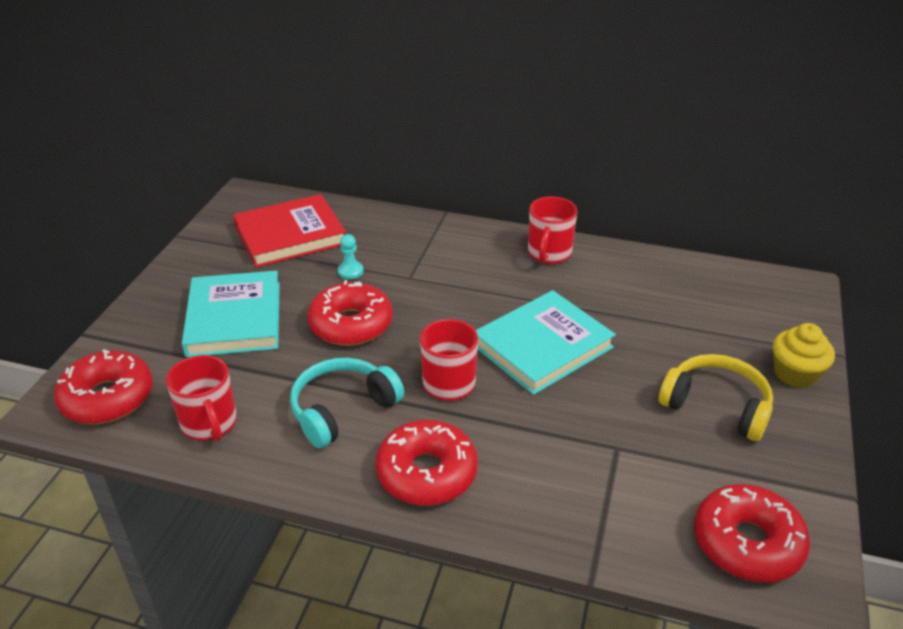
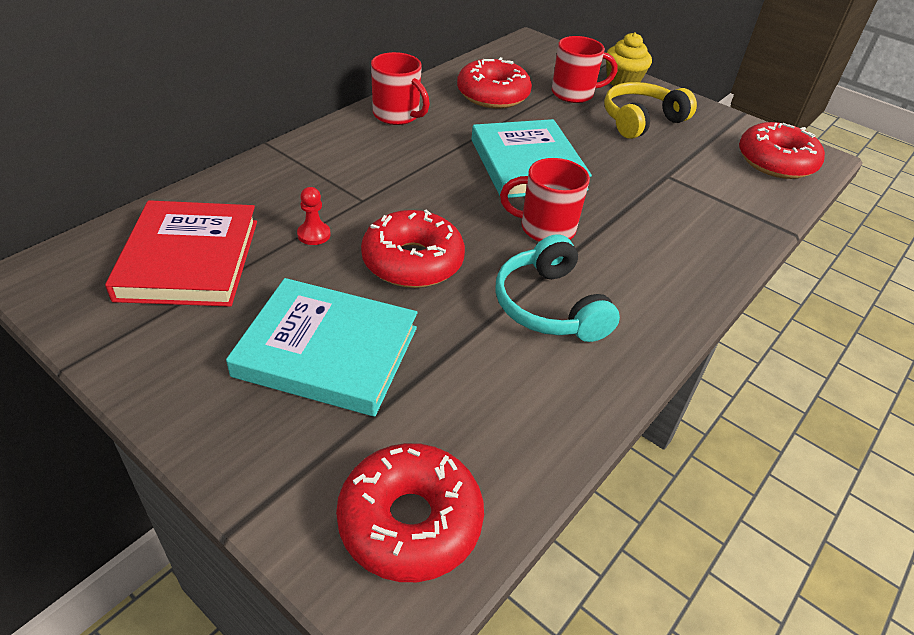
camera: 70 degrees left, 5 degrees up
red mug [166,355,237,442] -> red mug moved to [552,36,617,103]
turquoise pawn [338,234,363,279] -> red pawn [297,187,331,245]
red donut [375,420,478,506] -> red donut moved to [457,57,532,109]

